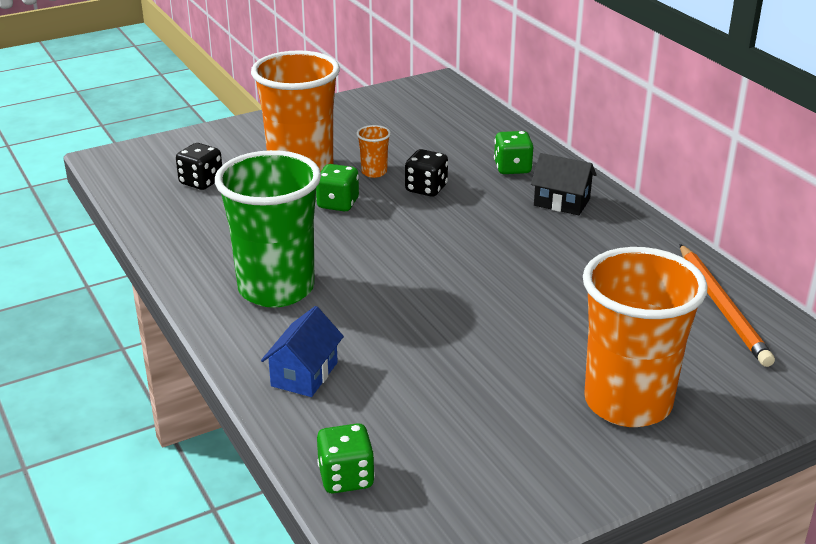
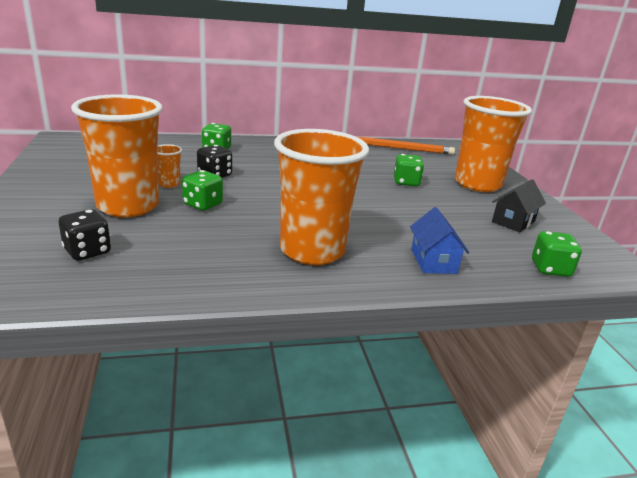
camera: 75 degrees left, 5 degrees down
green cup [215,150,321,308] -> orange cup [274,129,369,265]
blue house [261,306,344,397] -> blue house turned 45 degrees clockwise [410,207,469,274]
black house [531,153,597,215] -> black house moved to [492,179,546,232]
none -> green dice [394,154,424,186]

